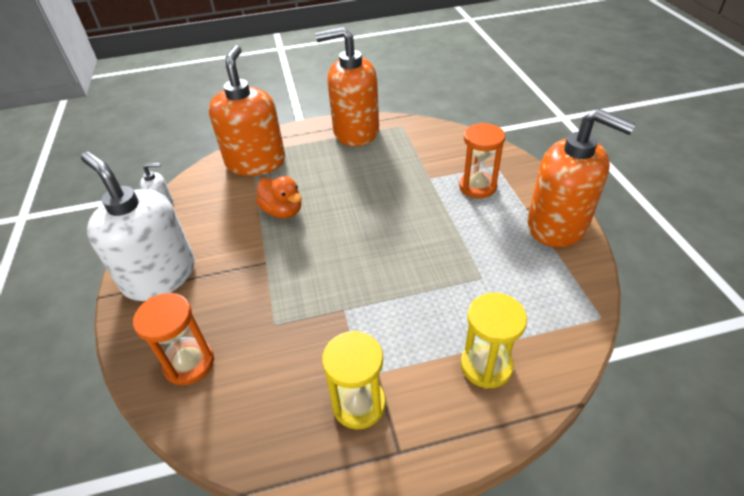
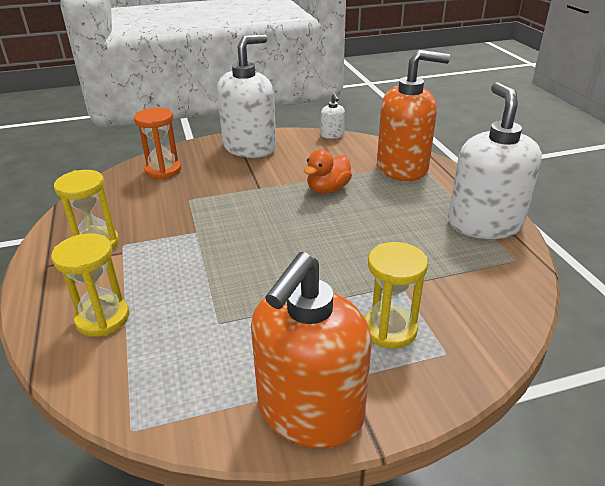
camera: 85 degrees right, 10 degrees down
orange soap dispenser [315,27,379,146] -> white soap dispenser [448,82,542,239]
orange hourglass [459,123,505,198] -> yellow hourglass [365,242,428,349]

